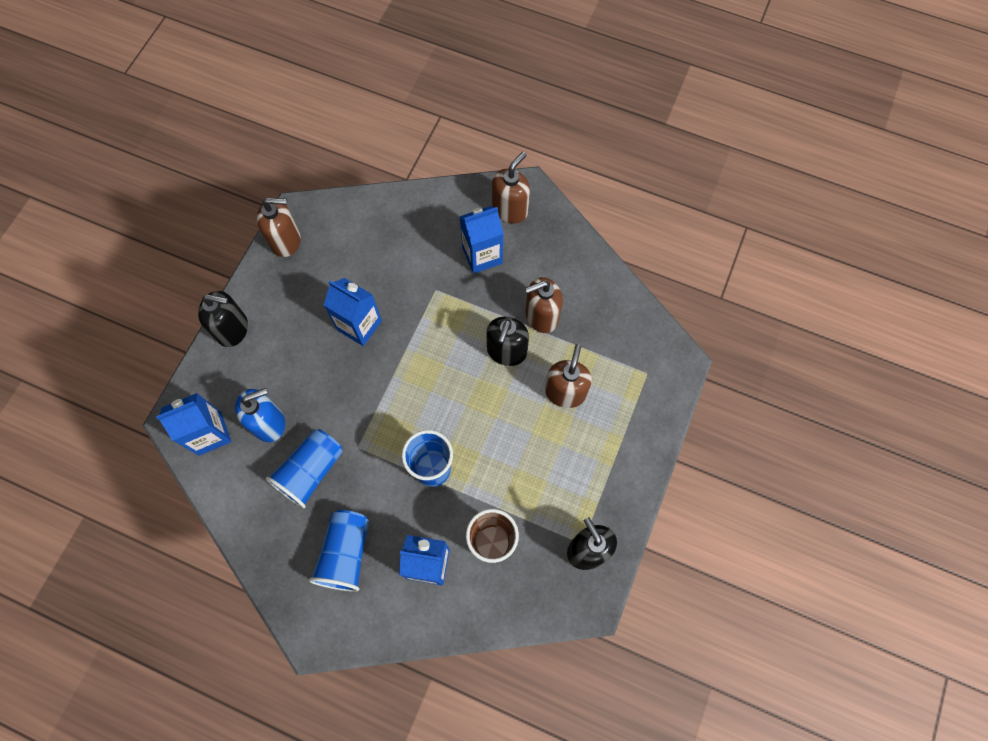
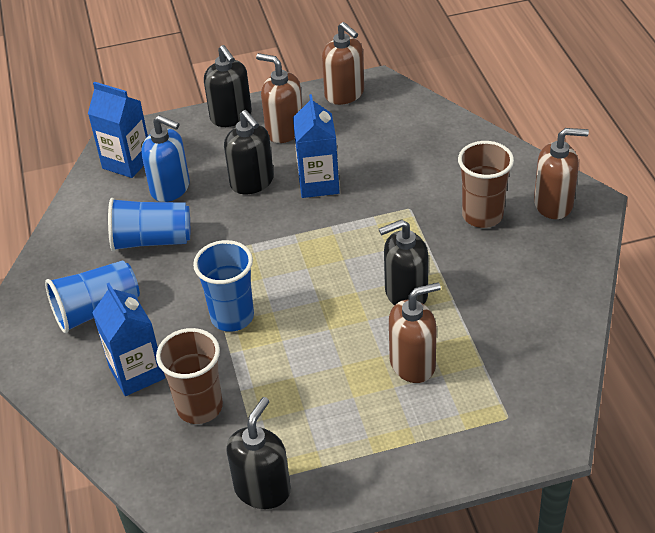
camera: 55 degrees right, 25 degrees down
blue carton [459,206,504,274] -> brown cup [458,141,514,228]
brown soap dispenser [525,277,563,333] -> brown soap dispenser moved to [256,53,302,143]
none -> black soap dispenser [224,110,274,194]

